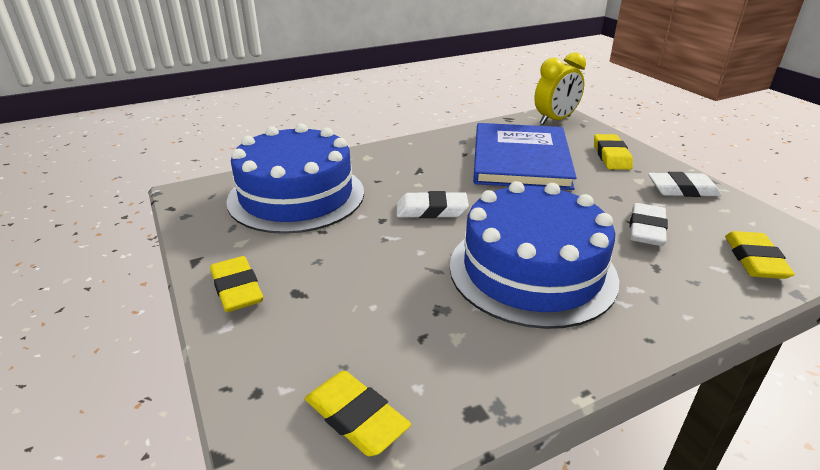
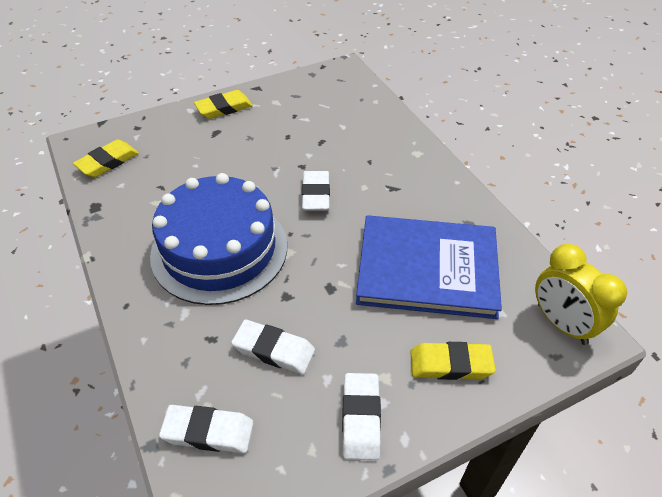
camera: 90 degrees right, 15 degrees up
blue cake [226,123,364,234] -> none
yellow eraser [725,231,795,279] -> white eraser [159,405,254,453]

